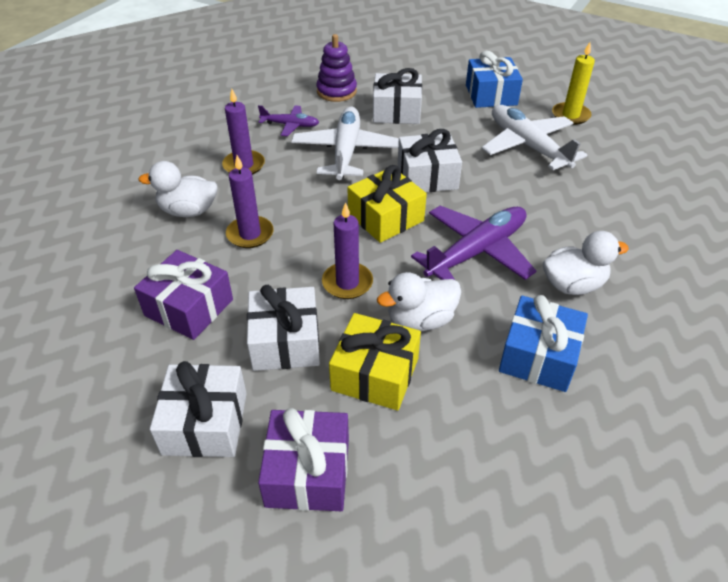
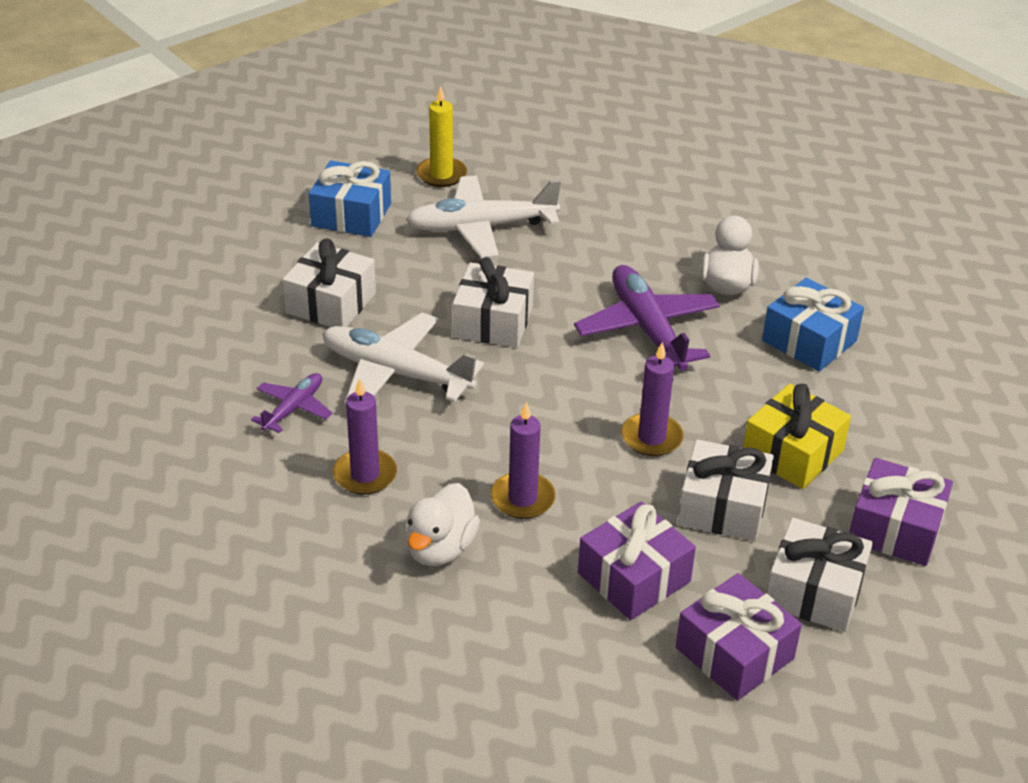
camera: 70 degrees left, 5 degrees down
purple stacking toy [316,34,357,102] -> none
yellow gift [347,165,427,243] -> none
white duck [377,272,461,331] -> none
none -> purple gift [676,573,802,701]

